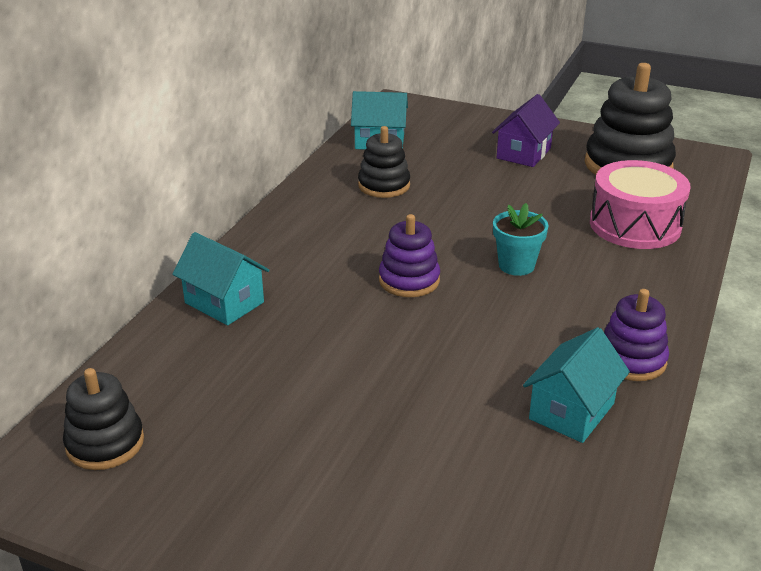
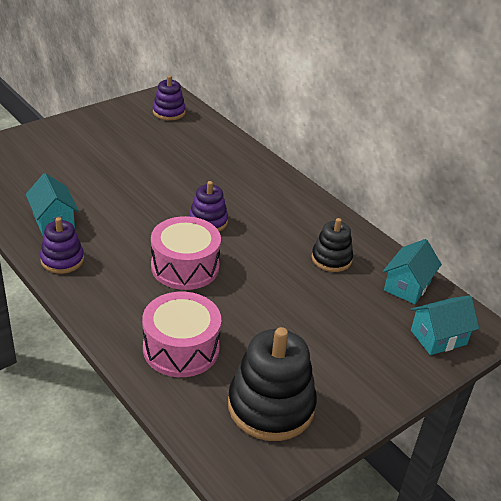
camera: 115 degrees right, 5 degrees up
black stacking toy [63,368,144,470] -> purple stacking toy [153,75,186,120]
turquoise house [172,232,269,325] -> turquoise house moved to [411,295,479,355]
purple house [492,94,560,167] -> none
turquoise flower pot [493,203,549,276] -> pink drum [151,216,221,290]

